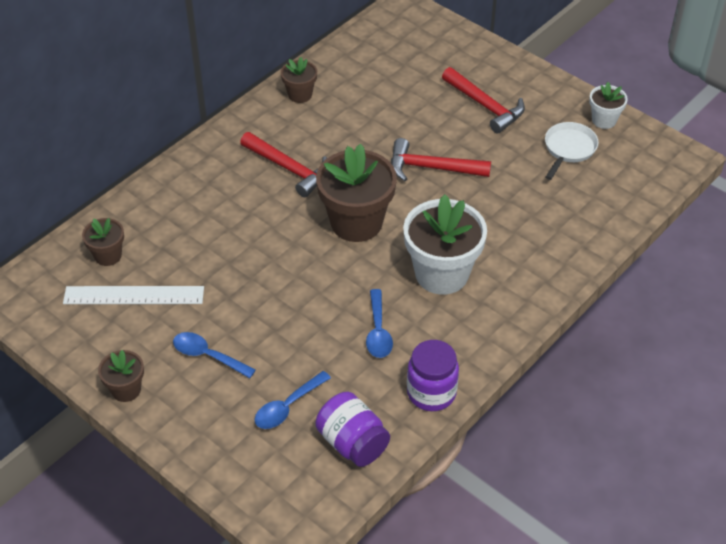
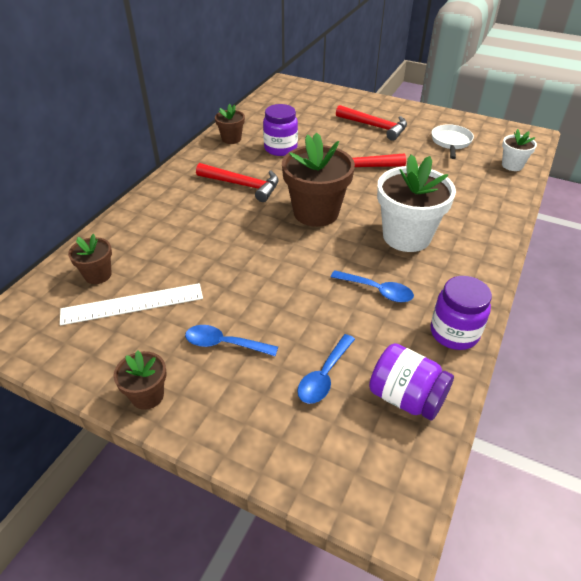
camera: 15 degrees left, 5 degrees down
blue spoon [366,289,393,358] -> blue spoon turned 45 degrees counterclockwise [331,270,414,302]
white flower pot [589,82,628,129] -> white flower pot moved to [502,129,537,171]
none -> purple jar [263,104,298,156]

